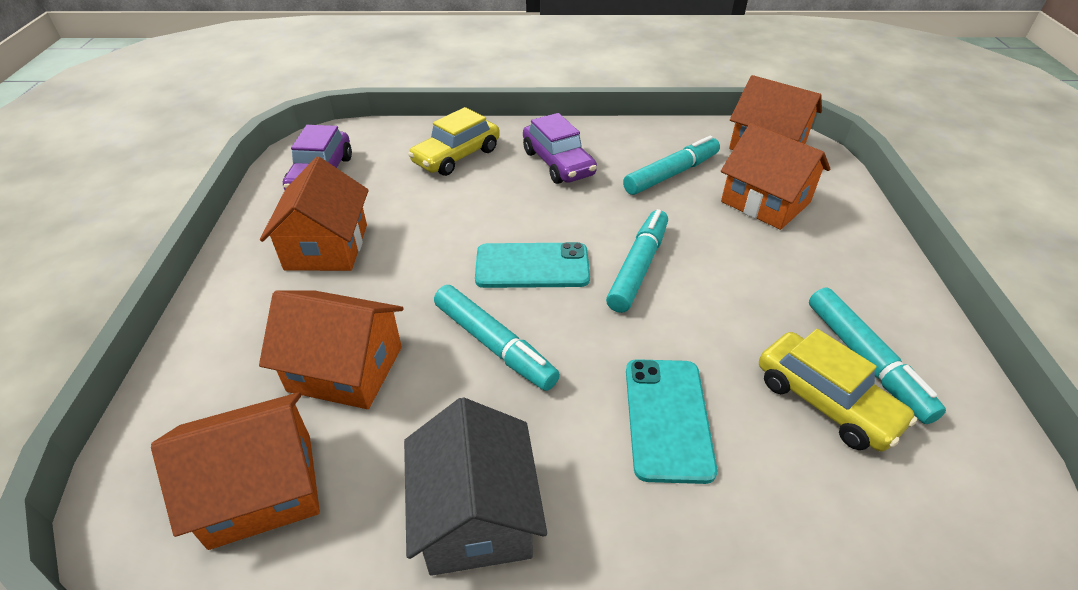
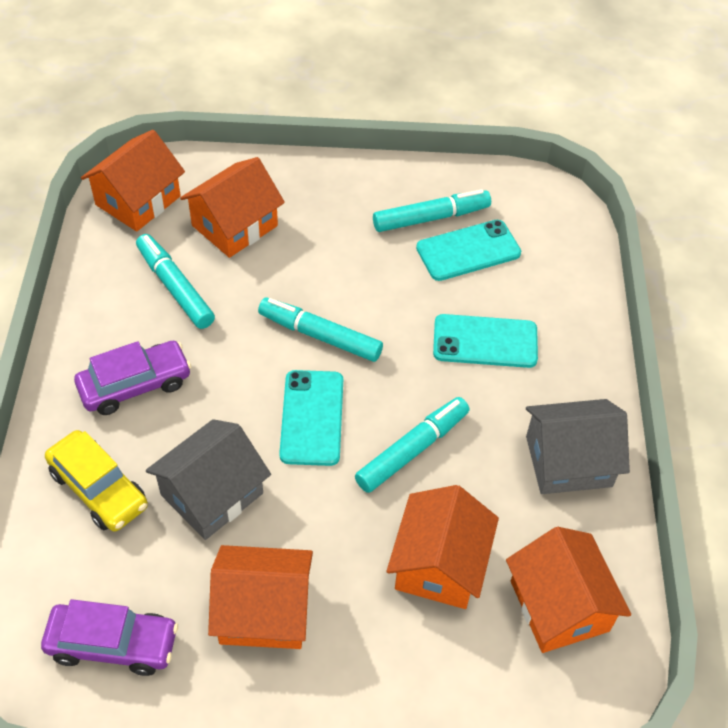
camera: 90 degrees left, 10 degrees up
yellow car [759,329,917,451] -> turquoise phone [416,220,521,281]
none -> grey house [146,419,271,540]

